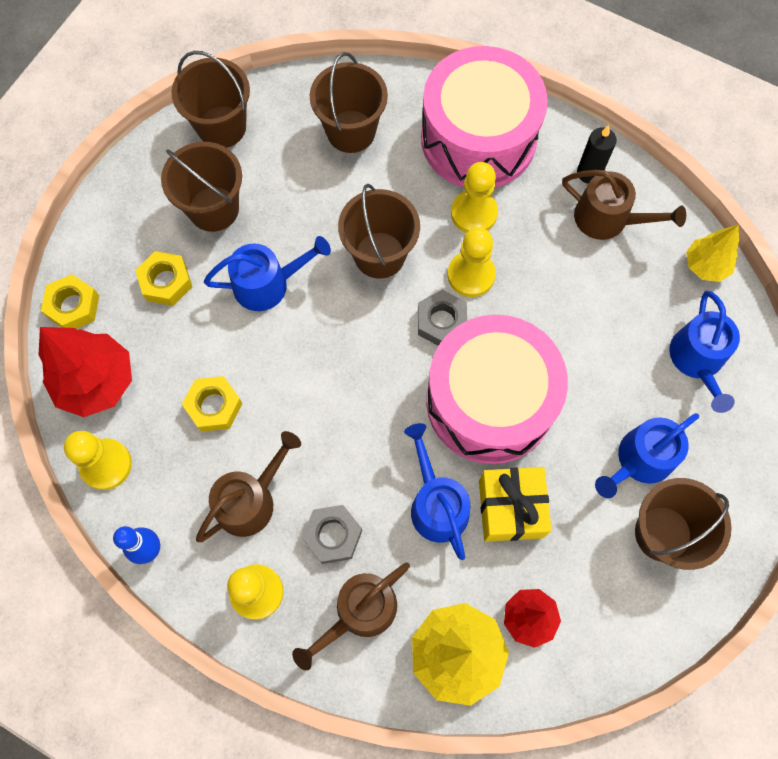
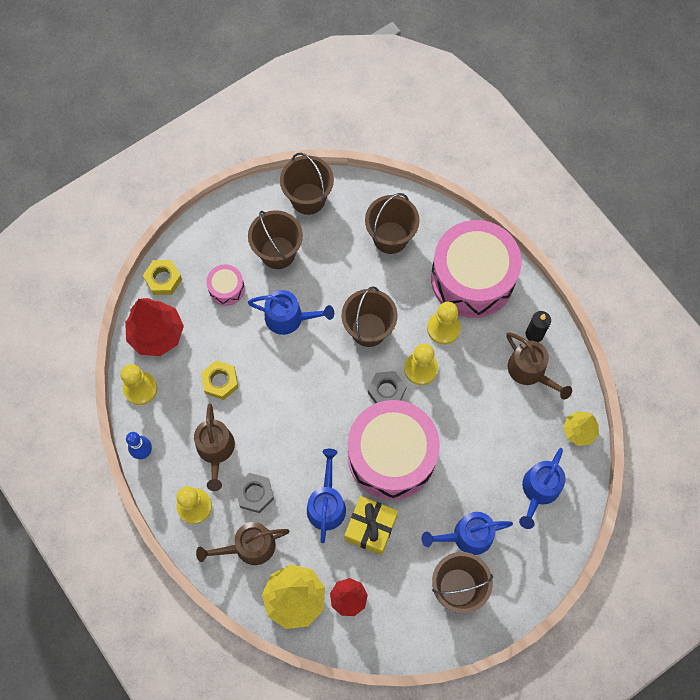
camera: 25 degrees right, 0 degrees up
yellow nut [135,251,192,306] -> pink drum [206,264,245,306]
brown watering can [196,431,301,542] -> brown watering can turned 105 degrees clockwise [194,403,235,491]

